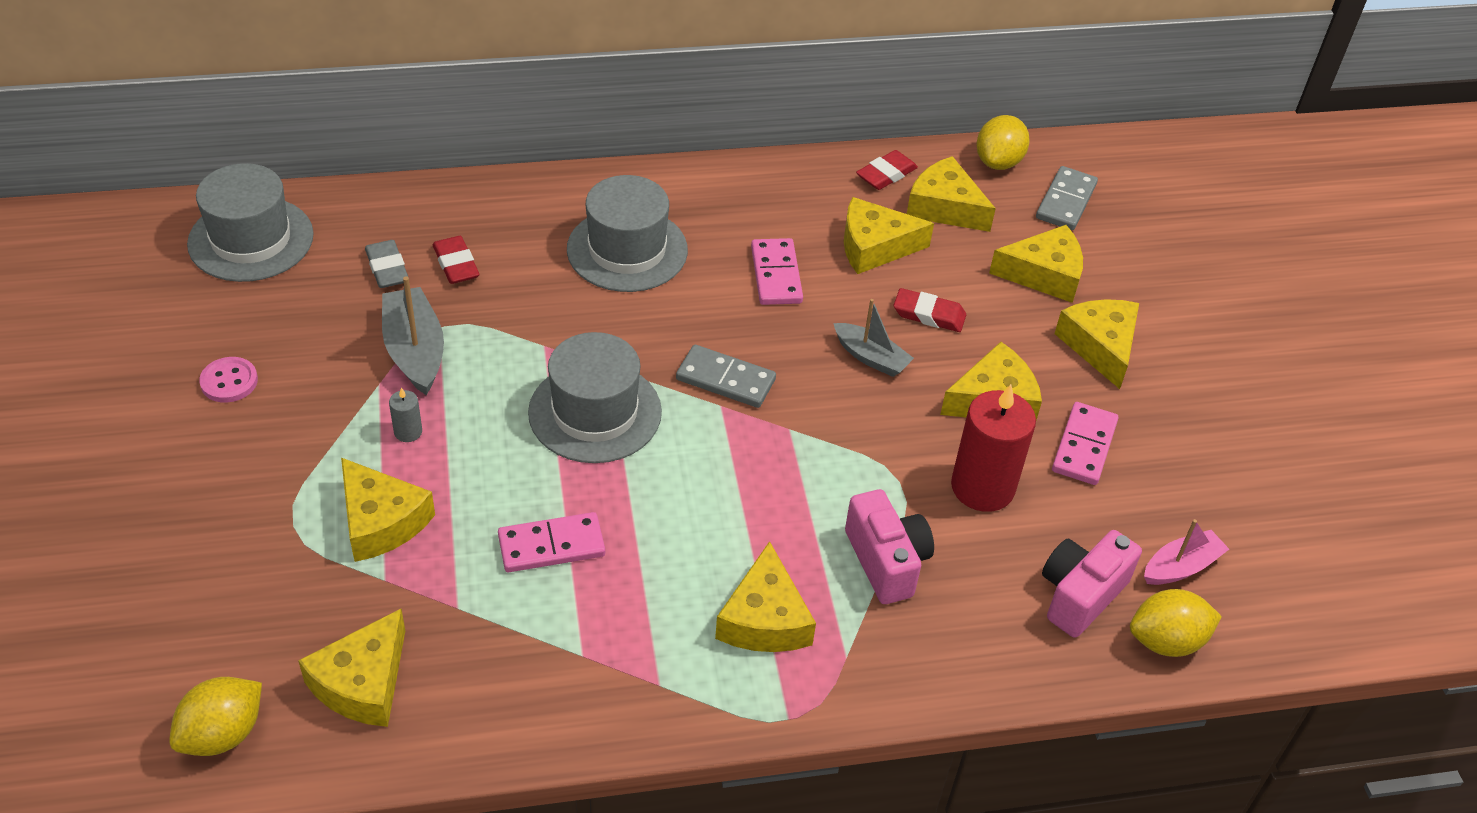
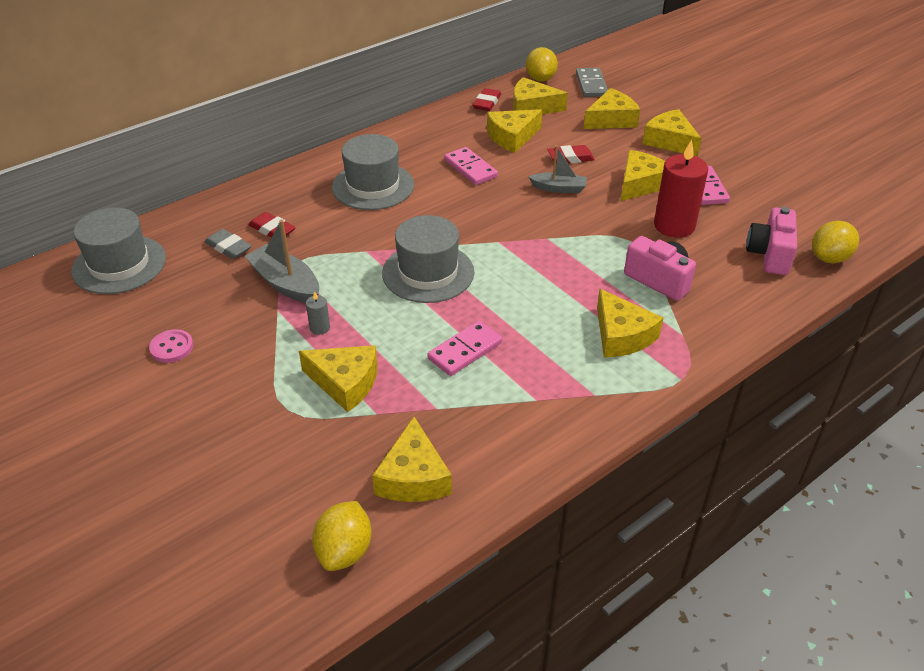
camera: 25 degrees left, 5 degrees down
grey domino [676,345,776,408] -> none
pink boat [1144,519,1229,585] -> none

